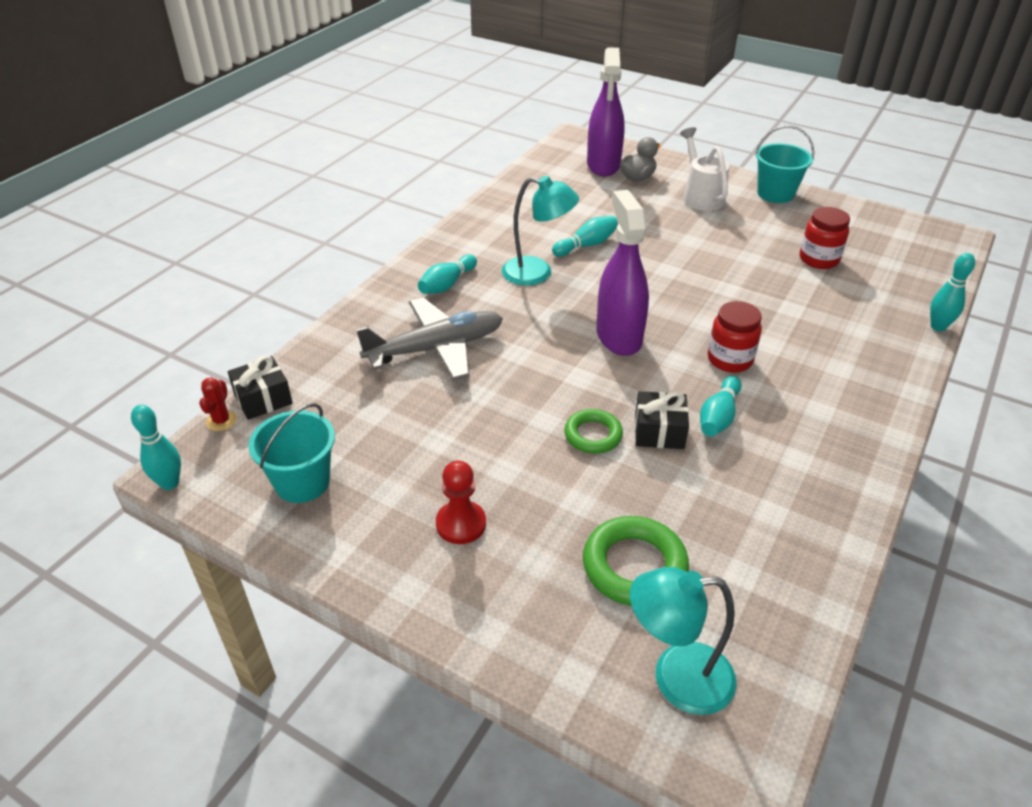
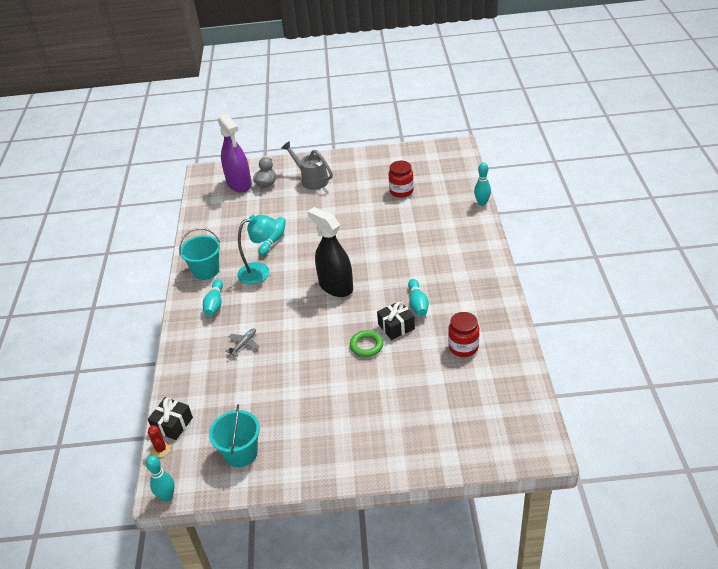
camera: 30 degrees left, 0 degrees up
grey plane [356,298,503,381] -> grey plane [225,328,259,357], size x0.43
red pawn [436,460,486,544] -> none
green ring [583,516,689,606] -> none
purple spray bottle [596,190,649,356] -> black spray bottle [307,207,353,297]
turquoise lamp [630,567,737,715] -> none
white watering can [680,127,729,211] -> grey watering can [281,141,333,190]
red jar [708,301,762,373] -> red jar moved to [448,312,479,357]
turquoise bucket [755,126,814,203] -> turquoise bucket moved to [179,228,220,280]

